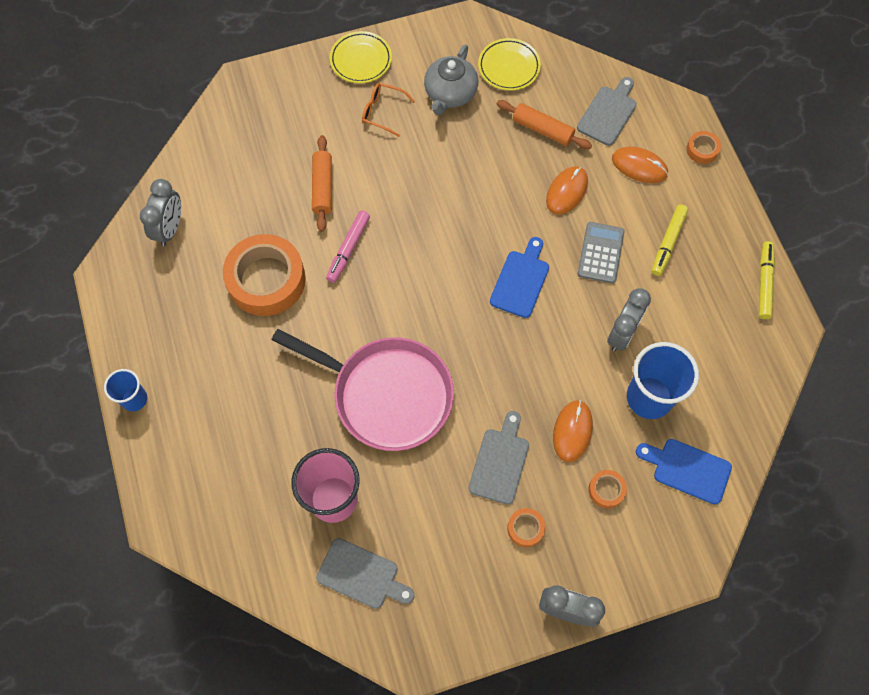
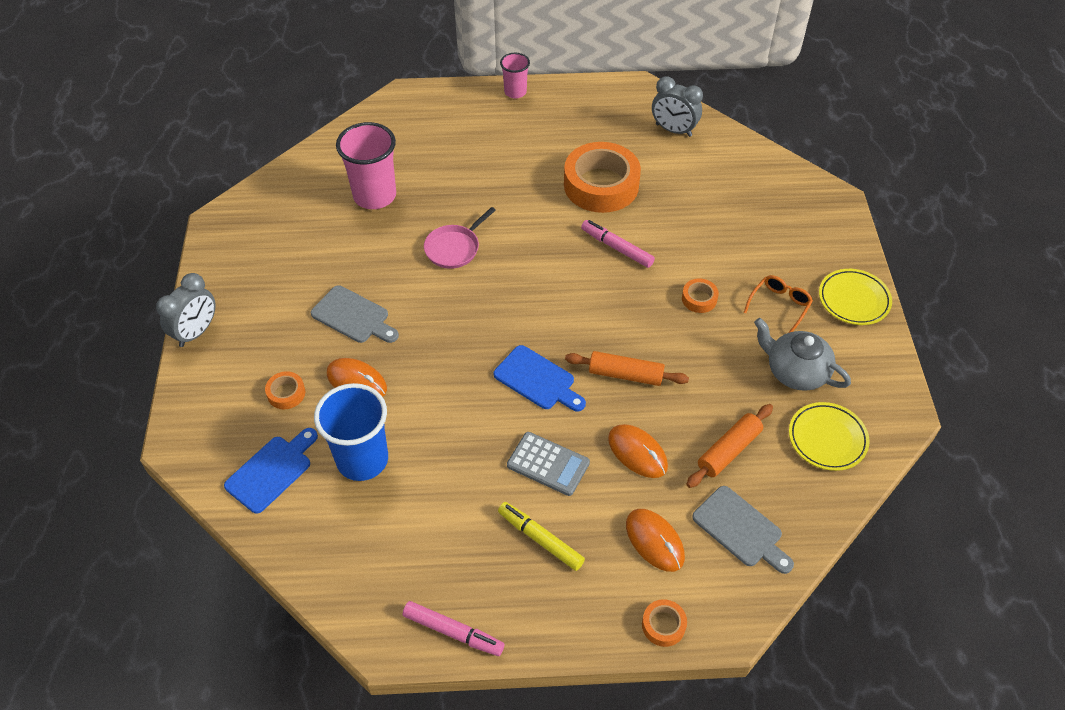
camera: 105 degrees right, 15 degrees down
blue cup [104,369,147,411] -> pink cup [500,53,530,98]
pink pan [272,329,454,451] -> pink pan [424,207,496,269], size x0.48
orange rolling pin [312,135,332,232] -> orange rolling pin moved to [565,351,689,386]
grey cutting board [316,538,415,609] -> none
orange tape [507,508,545,547] -> orange tape moved to [682,279,719,313]
grey clock [607,288,651,351] -> none
orange mouse [612,146,668,183] -> orange mouse turned 75 degrees counterclockwise [626,509,685,572]
yellow marker [759,241,775,319] -> pink marker [403,601,504,656]

